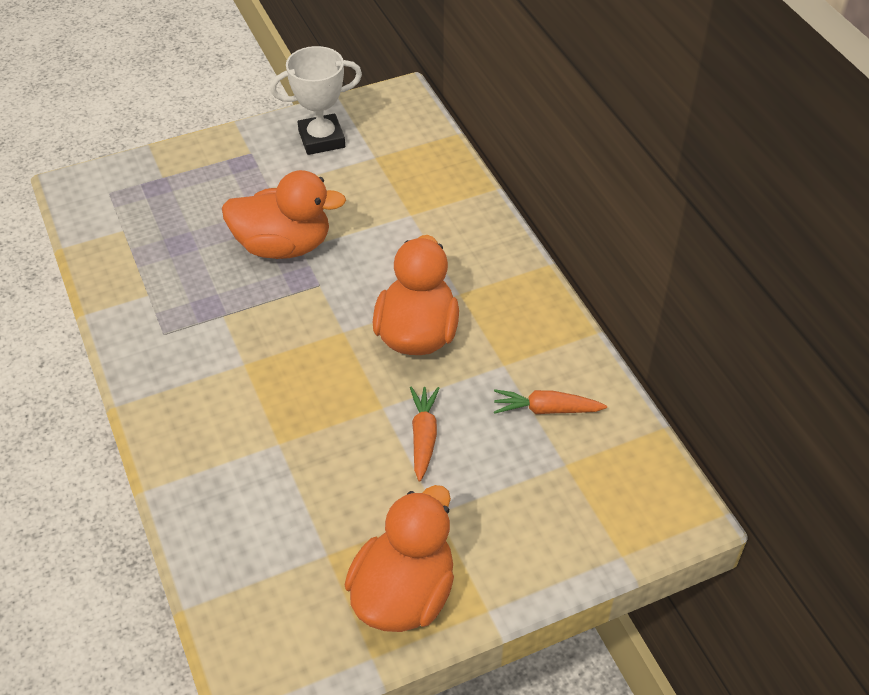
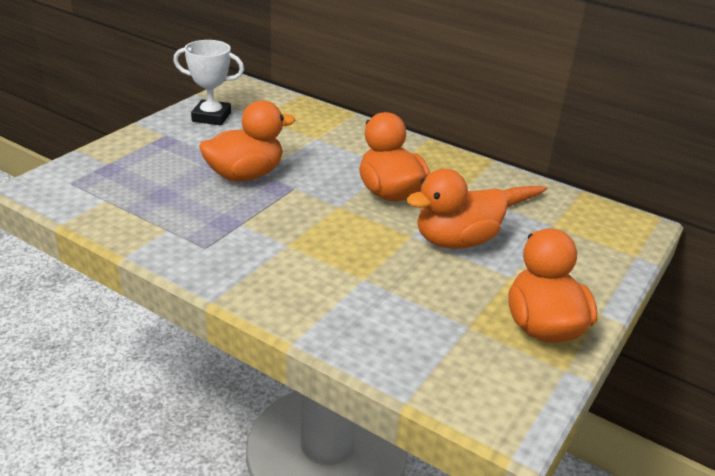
camera: 35 degrees left, 15 degrees down
white trophy [270,46,362,155] -> white trophy turned 60 degrees clockwise [173,40,244,126]
orange carrot [410,386,440,482] -> orange duck [407,169,508,249]

